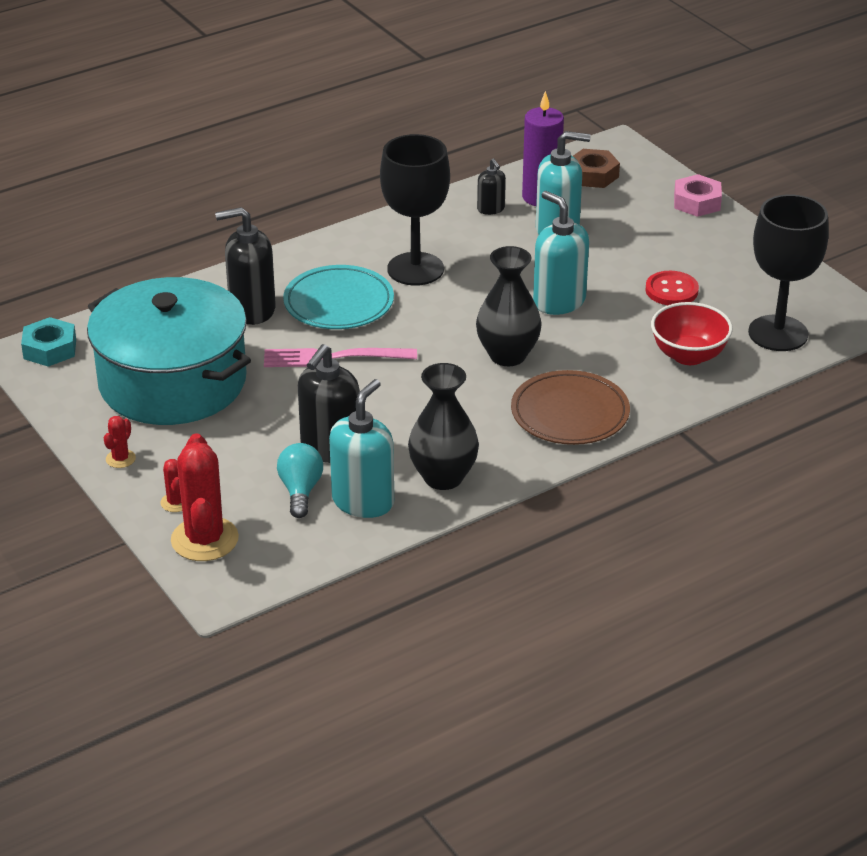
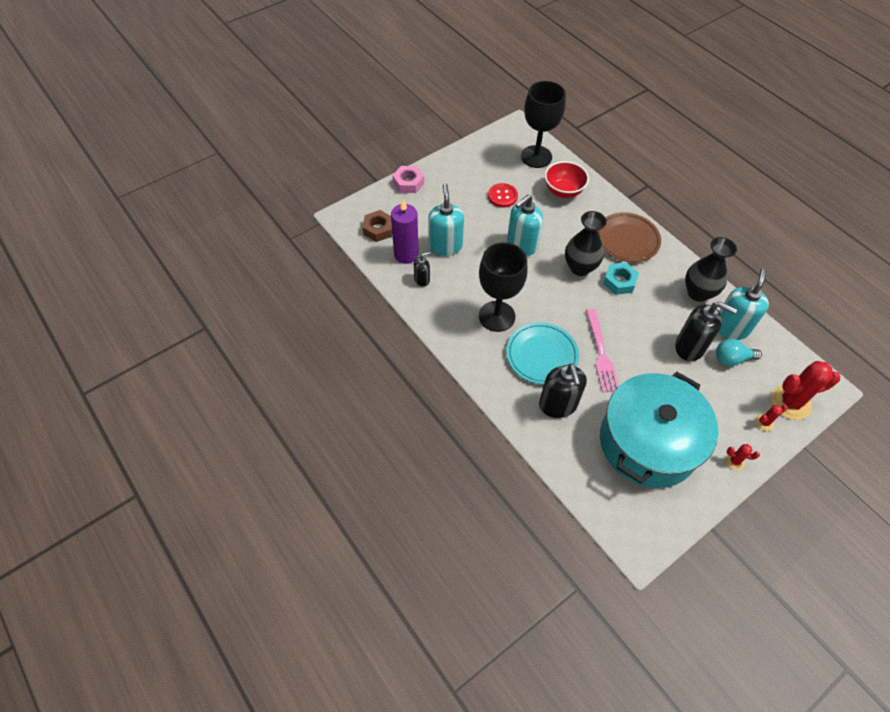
camera: 95 degrees left, 20 degrees up
turquoise nut [21,317,76,367] -> turquoise nut moved to [603,262,639,295]
turquoise soap dispenser [329,379,394,518] -> turquoise soap dispenser turned 90 degrees clockwise [718,268,769,340]

